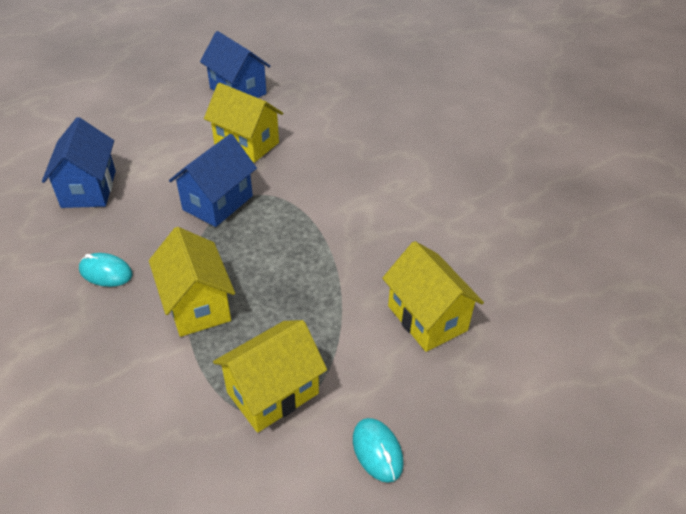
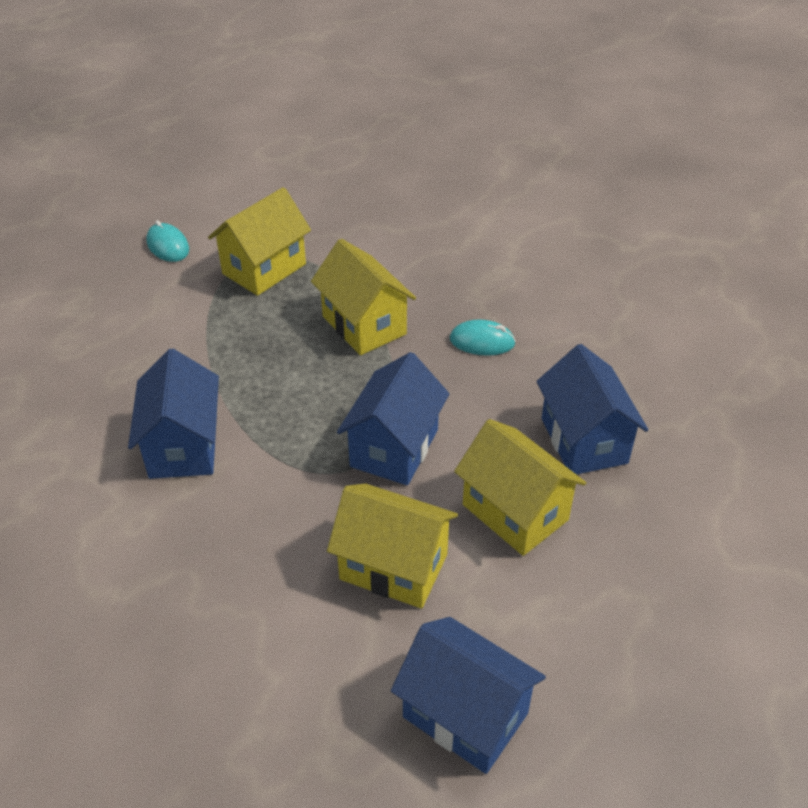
camera: 170 degrees right, 0 degrees up
yellow house [382,241,484,352] -> yellow house moved to [454,419,586,556]
none -> blue house [128,349,219,479]

